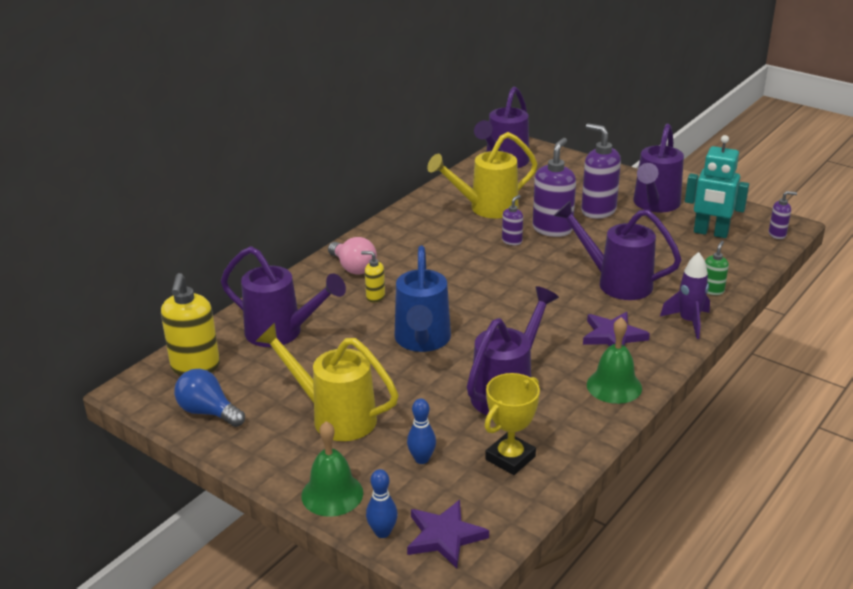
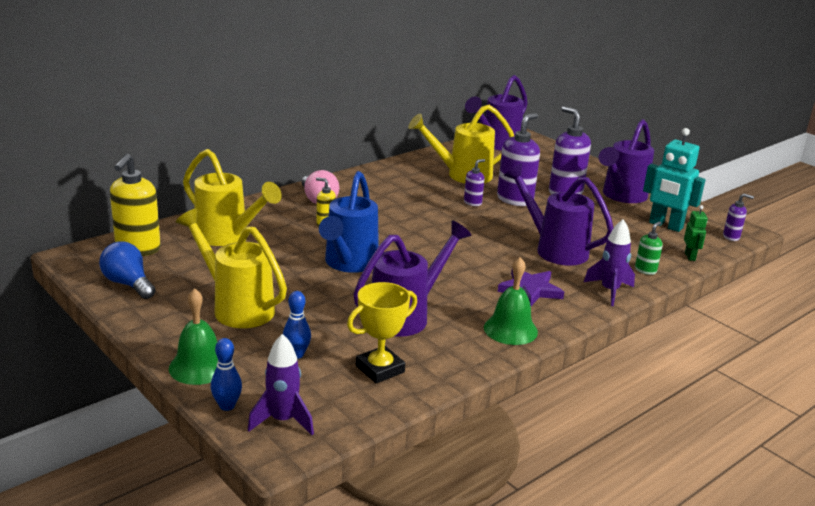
camera: 10 degrees right, 5 degrees down
purple watering can [221,246,346,347] -> yellow watering can [183,149,282,246]
purple star [407,500,489,569] -> purple rocket [248,334,314,435]
none -> green robot [684,205,708,261]

